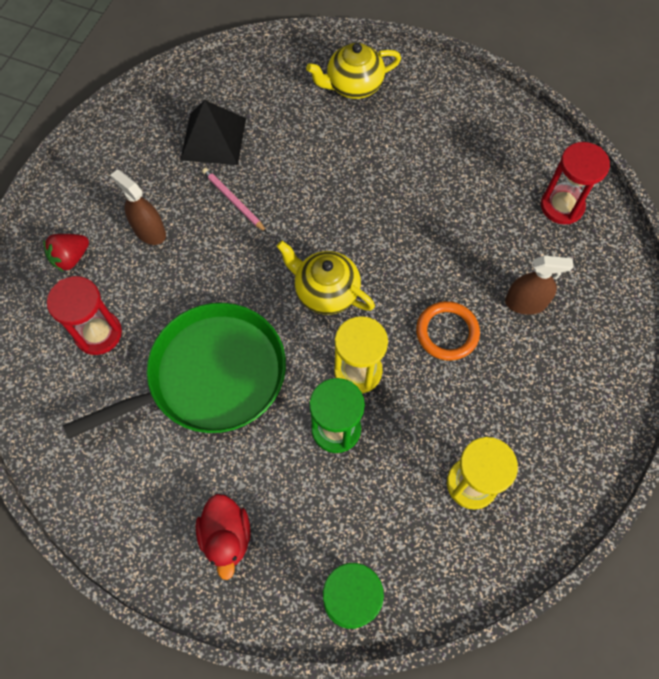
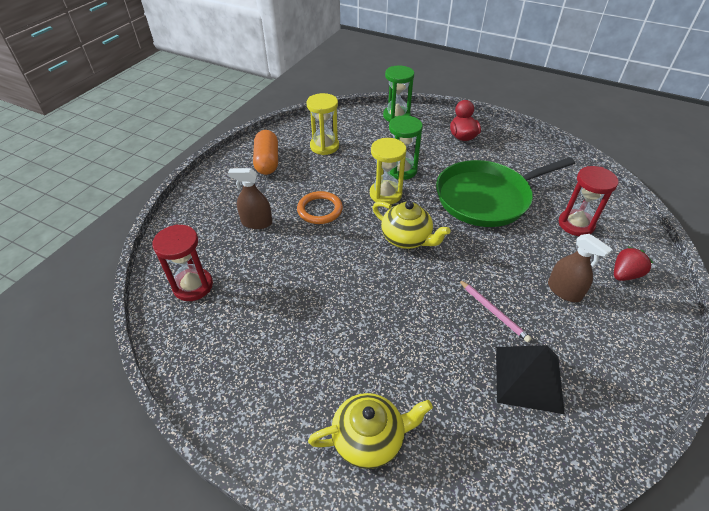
camera: 175 degrees left, 20 degrees down
none -> orange capsule [253,130,278,175]

